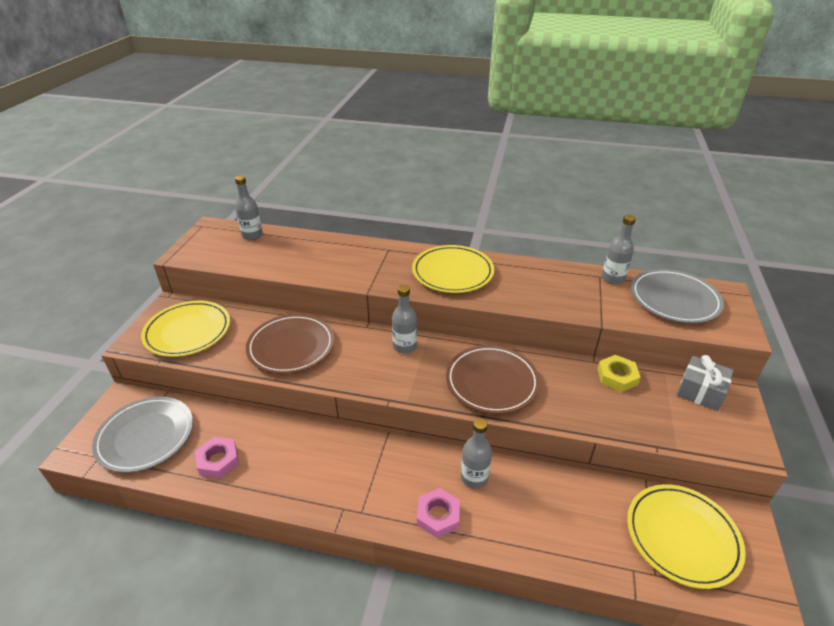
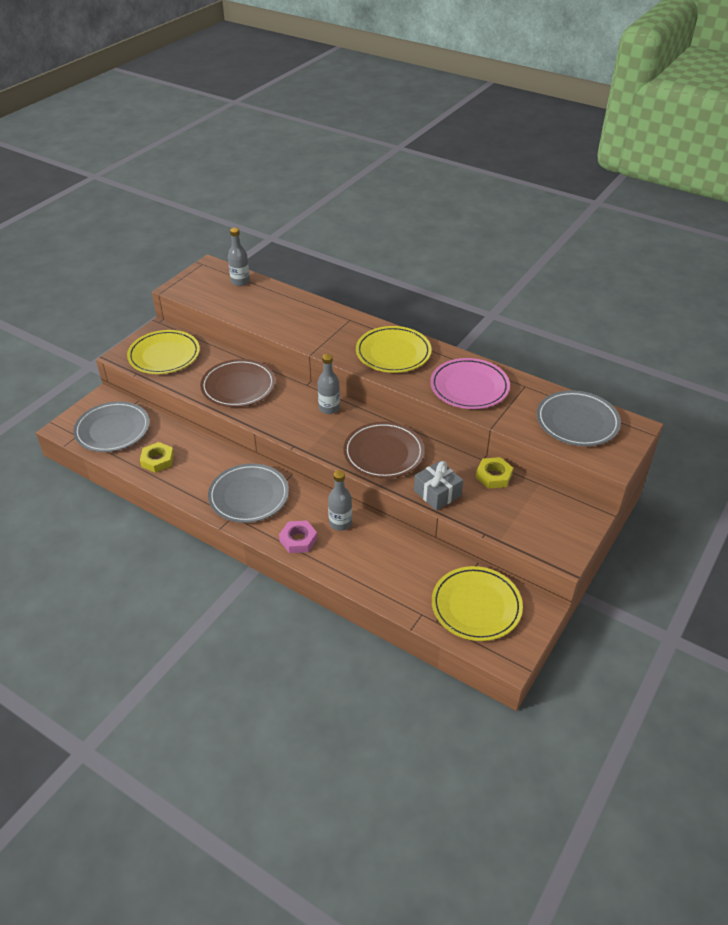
camera: 20 degrees right, 5 degrees up
pink nut [195,437,239,478] -> yellow nut [140,442,174,473]
grey bottle [602,214,636,284] -> none
grey gift [677,355,733,411] -> grey gift moved to [414,461,463,511]
none -> grey plate [208,463,289,523]
none -> pink plate [430,358,510,409]

